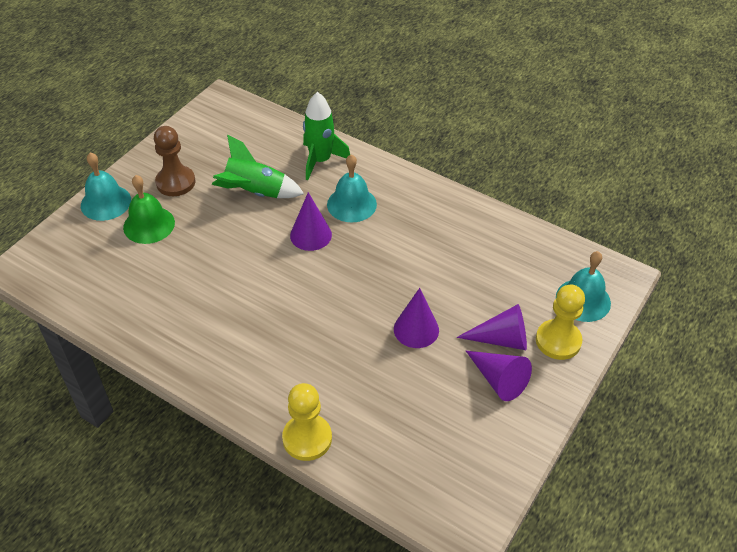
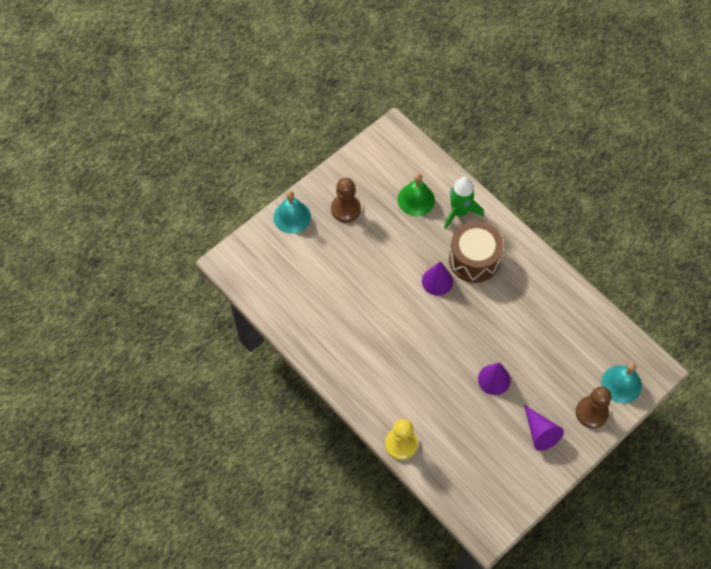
camera: 15 degrees right, 15 degrees up
green bell [123,175,175,244] -> green bell moved to [397,173,435,216]
green rocket [212,135,304,198] -> none
turquoise bell [327,154,377,222] -> brown drum [449,221,503,283]
purple cone [456,304,527,350] -> none
yellow pawn [536,285,585,360] -> brown pawn [576,386,611,428]

